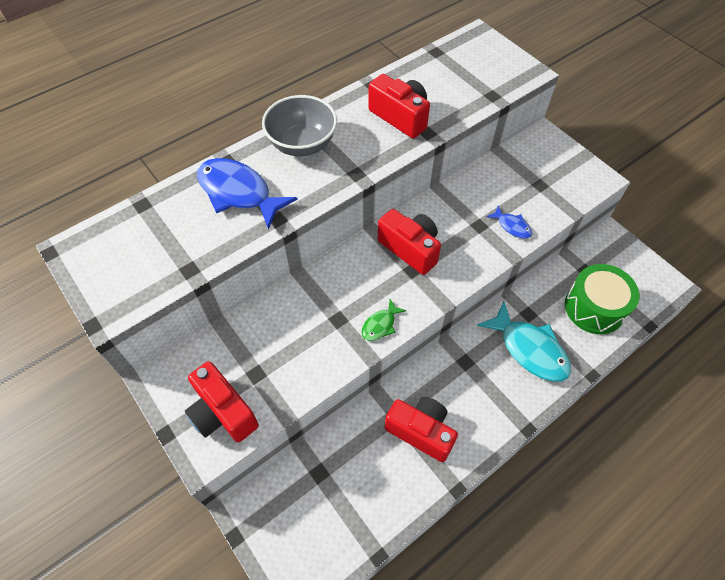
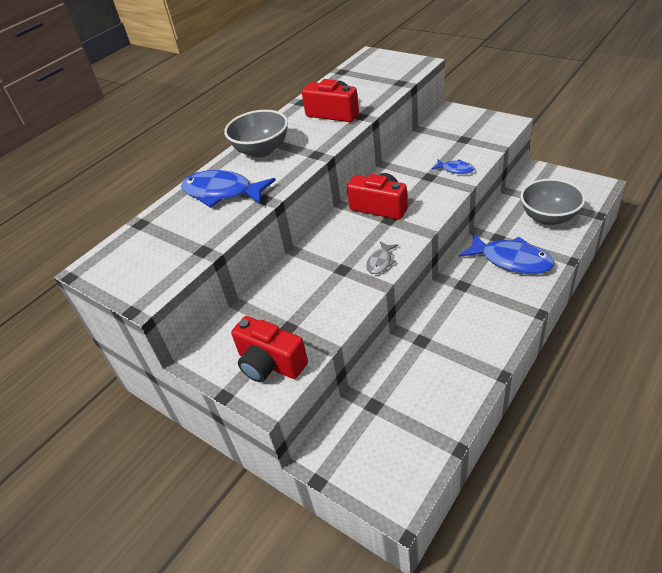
camera: 10 degrees left, 15 degrees down
green fish [361,299,407,341] -> grey fish [366,241,398,274]
red camera [385,397,458,462] -> none
turquoise fish [477,302,571,382] -> blue fish [459,233,554,274]
green drum [565,264,640,334] -> grey bowl [521,179,585,225]

